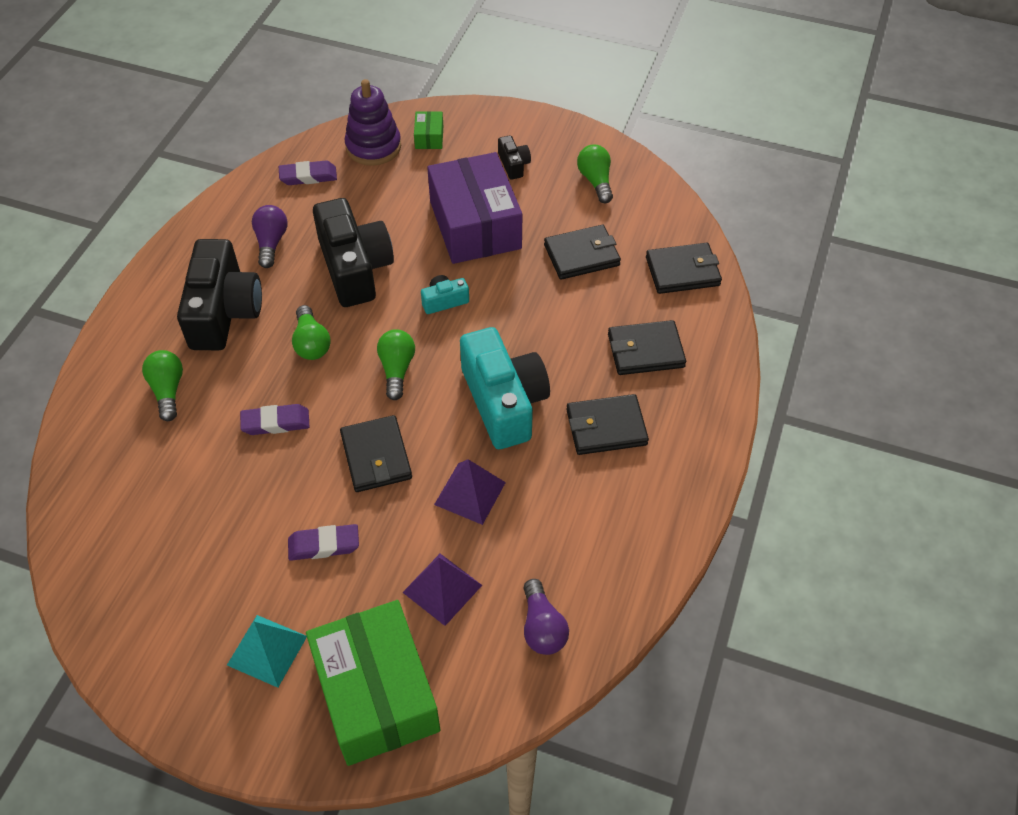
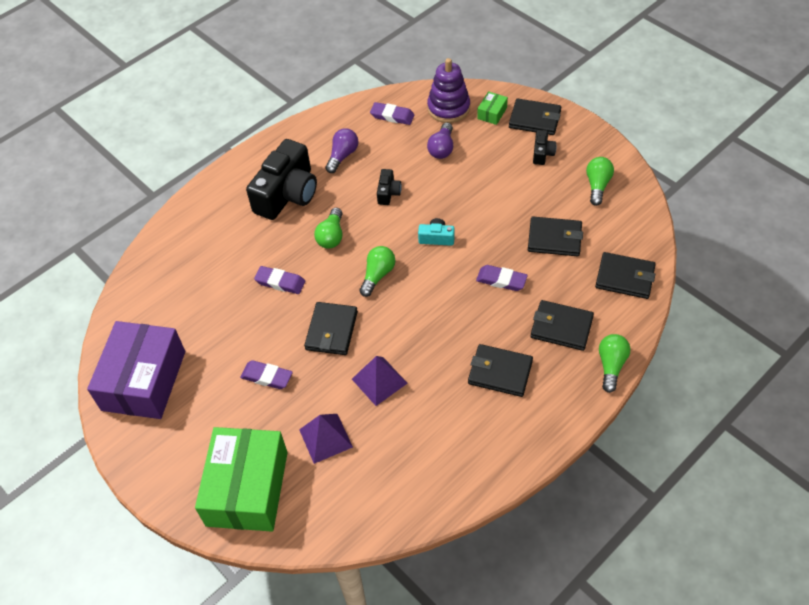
camera: 30 degrees right, 0 degrees up
green light bulb [142,350,183,421] -> green light bulb moved to [599,334,631,393]
turquoise pyramid [227,615,307,688] -> none
black camera [313,198,394,307] -> black camera [377,169,402,205], size x0.45
purple box [427,152,522,264] -> purple box moved to [87,321,185,419]
turquoise camera [460,327,550,449] -> none
purple light bulb [523,579,569,655] -> purple light bulb moved to [427,122,453,159]
none -> purple eraser [476,265,528,291]
none -> black wallet [509,98,561,135]

